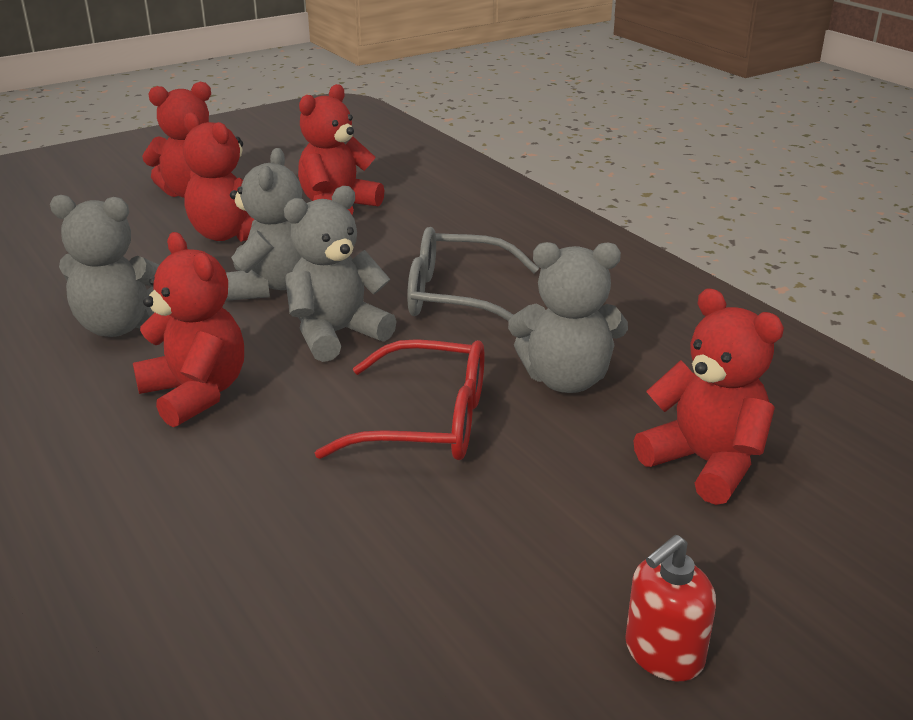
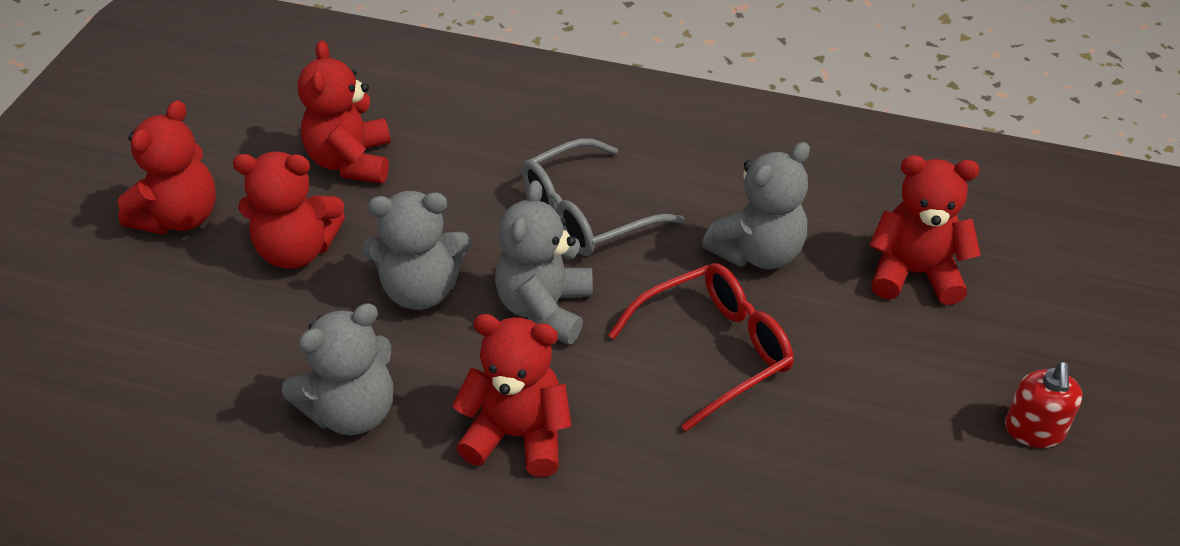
camera: 40 degrees left, 15 degrees up
grey teddy bear [226,148,302,301] -> grey teddy bear turned 120 degrees clockwise [362,191,471,310]

